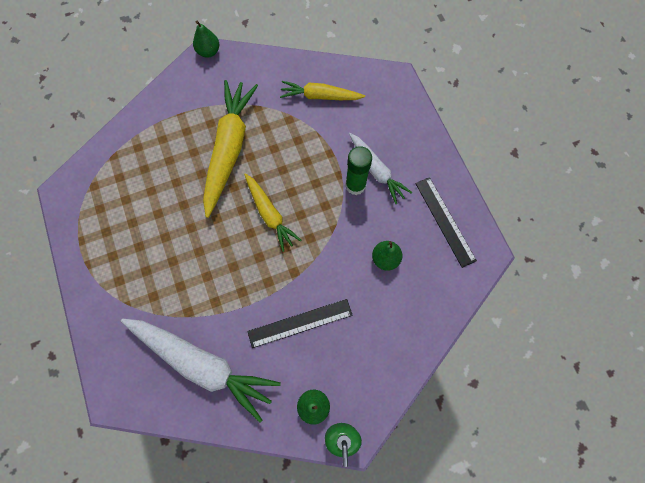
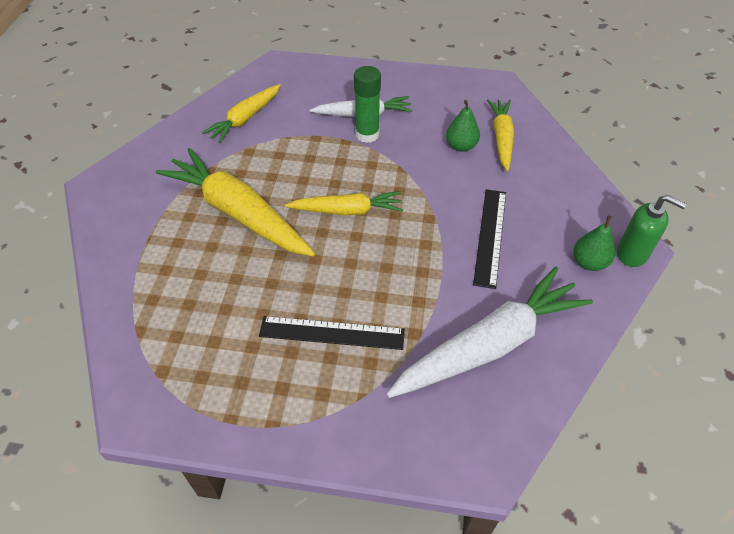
camera: 60 degrees left, 20 degrees down
green pear [193,21,219,57] -> none
black ruler [415,177,477,268] -> black ruler moved to [259,316,405,350]
none -> yellow carrot [487,99,514,171]

